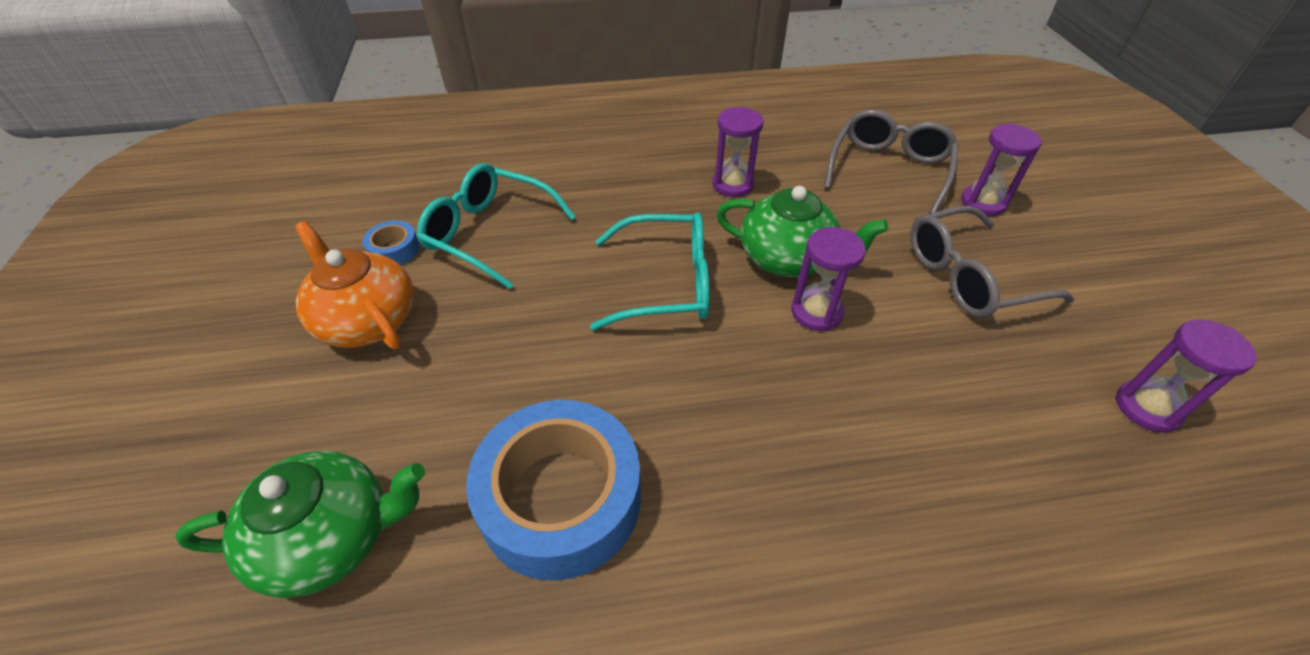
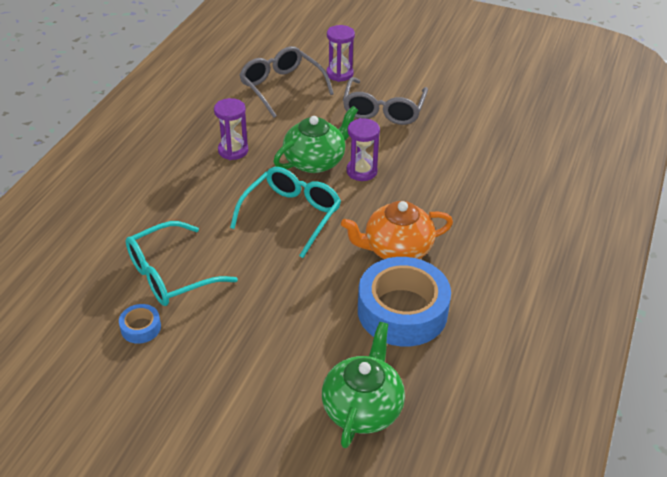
camera: 60 degrees left, 5 degrees down
orange teapot [295,221,414,349] -> orange teapot moved to [341,201,453,259]
purple hourglass [1115,319,1257,433] -> none

